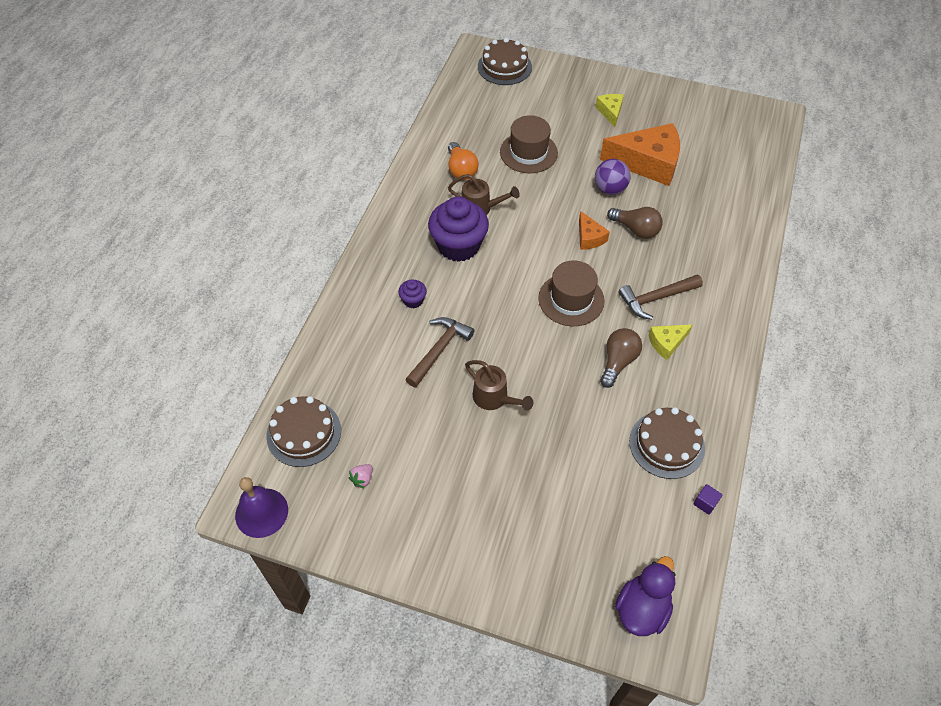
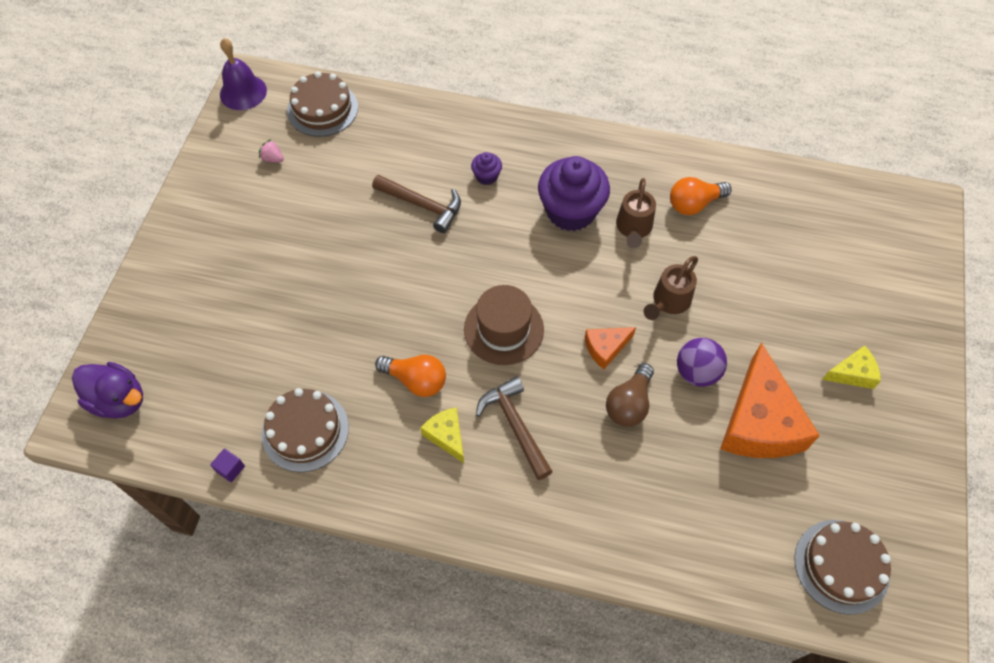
camera: 85 degrees right, 5 degrees up
brown watering can [465,360,533,411] -> brown watering can moved to [643,256,698,320]
brown cake [478,38,532,85] -> brown cake moved to [794,520,891,615]
brown hat [500,115,558,173] -> none
brown light bulb [600,328,642,388] -> orange light bulb [375,355,446,397]

